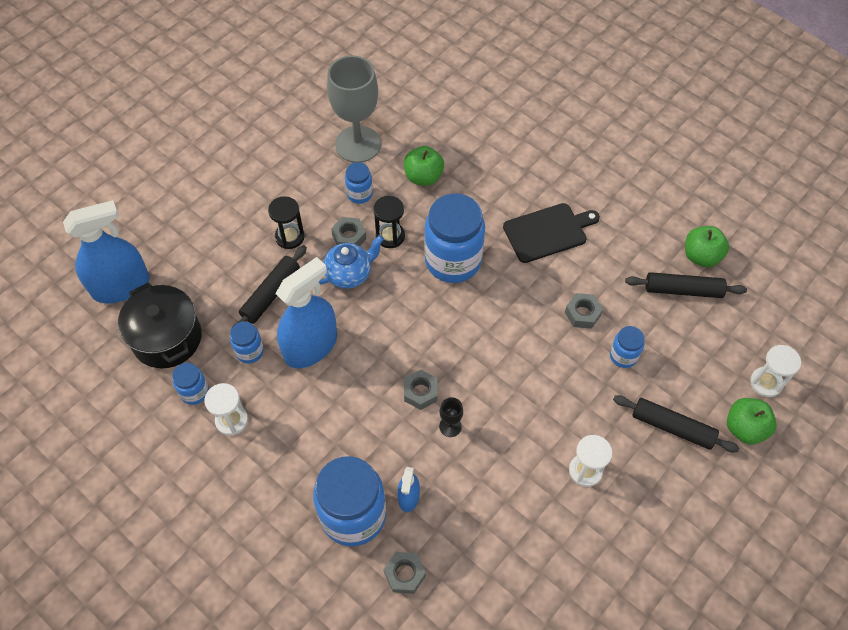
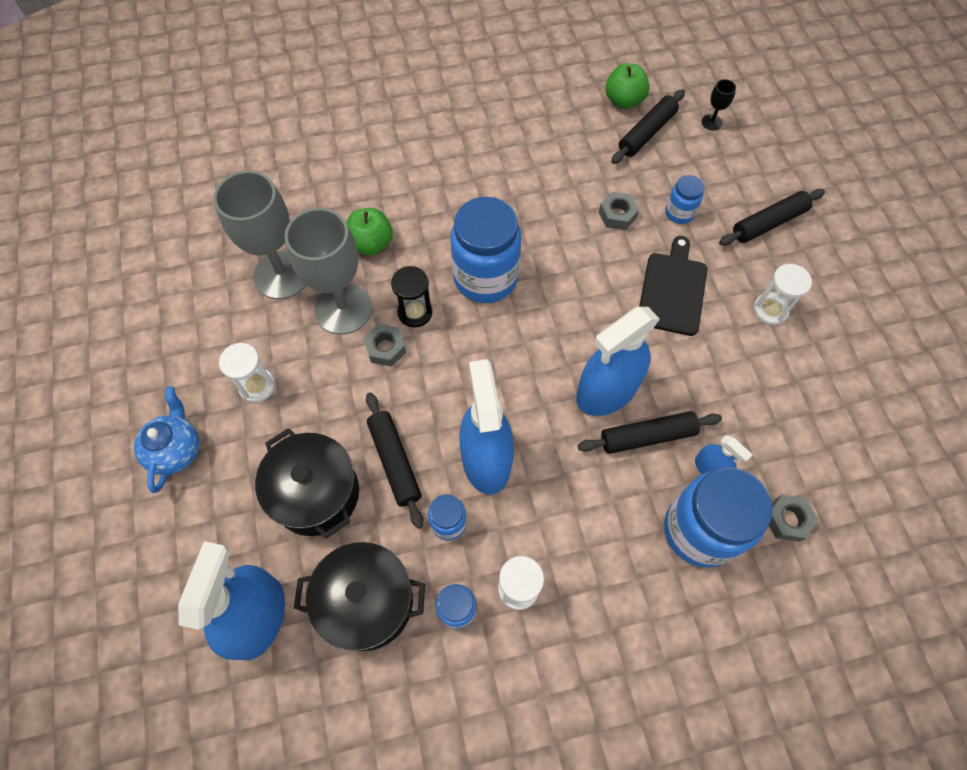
camera: 55 degrees left, 5 degrees up
black hourglass [268,196,305,249] -> none
blue teapot [319,235,384,289] -> blue teapot moved to [134,387,200,493]
blue jar [345,162,373,204] -> grey goblet [285,208,372,335]
grey nut [404,370,437,410] -> blue spray bottle [576,307,660,416]
black goblet [439,397,463,437] -> black goblet moved to [702,79,736,130]
black cutting board [503,203,600,263] -> black cutting board moved to [639,236,708,336]
green apple [727,398,777,445] -> none
white hourglass [750,345,801,397] -> white hourglass moved to [219,343,275,403]
none -> black pot [255,428,359,539]
none -> black rolling pin [578,411,722,454]

